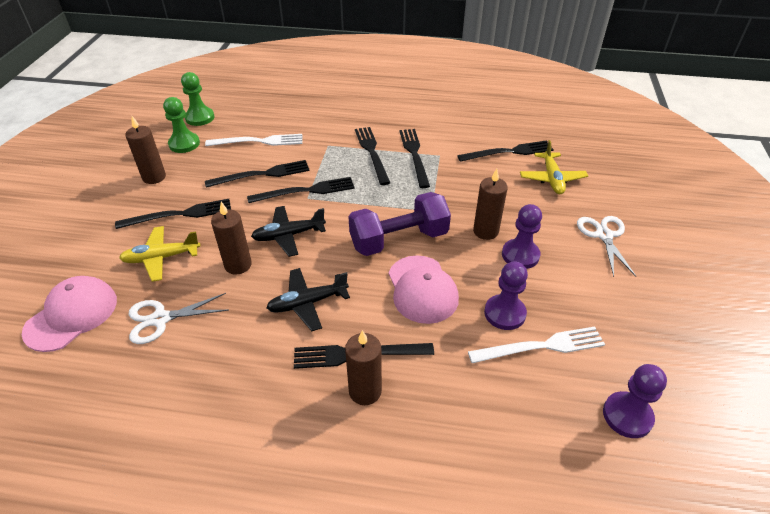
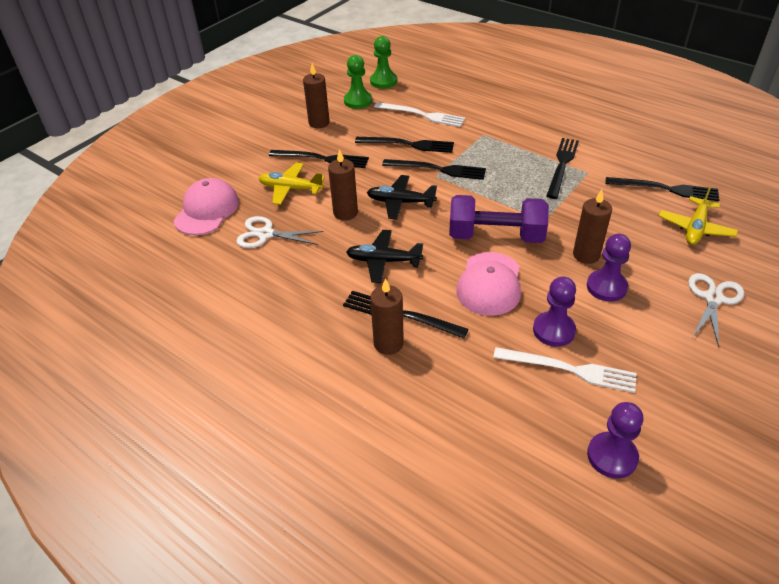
camera: 30 degrees right, 0 degrees up
pink cap [22,276,117,352] -> pink cap turned 45 degrees counterclockwise [173,178,239,235]
black fork [355,127,390,185] -> none

